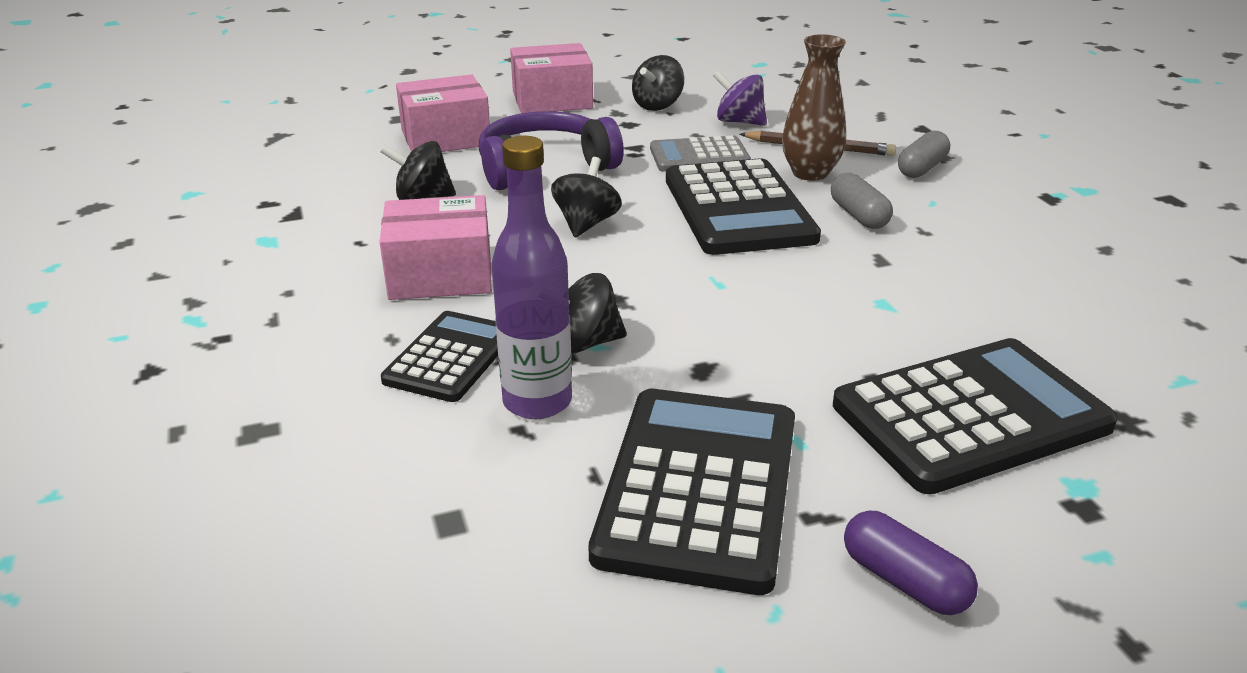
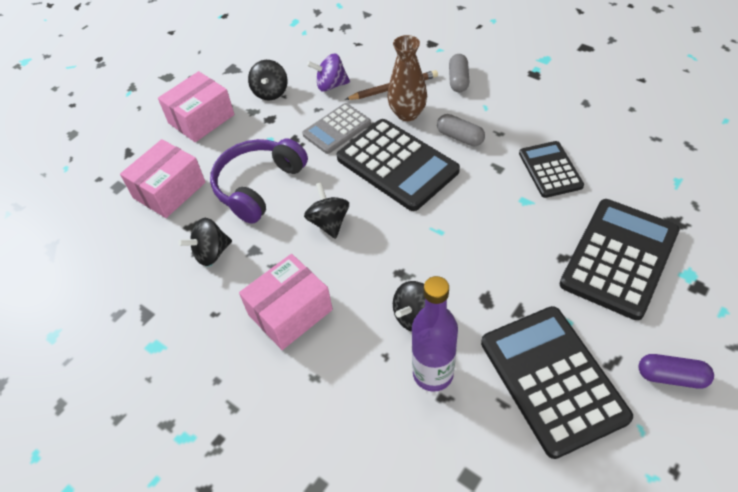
camera: 30 degrees left, 20 degrees up
black calculator [381,311,498,402] -> black calculator moved to [519,141,584,198]

